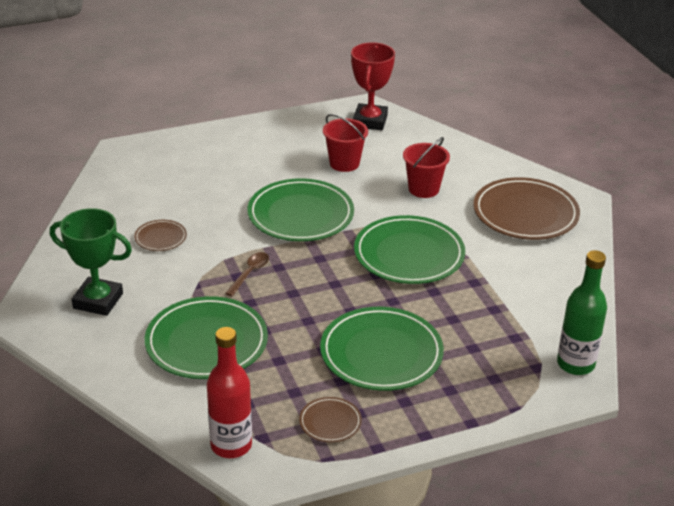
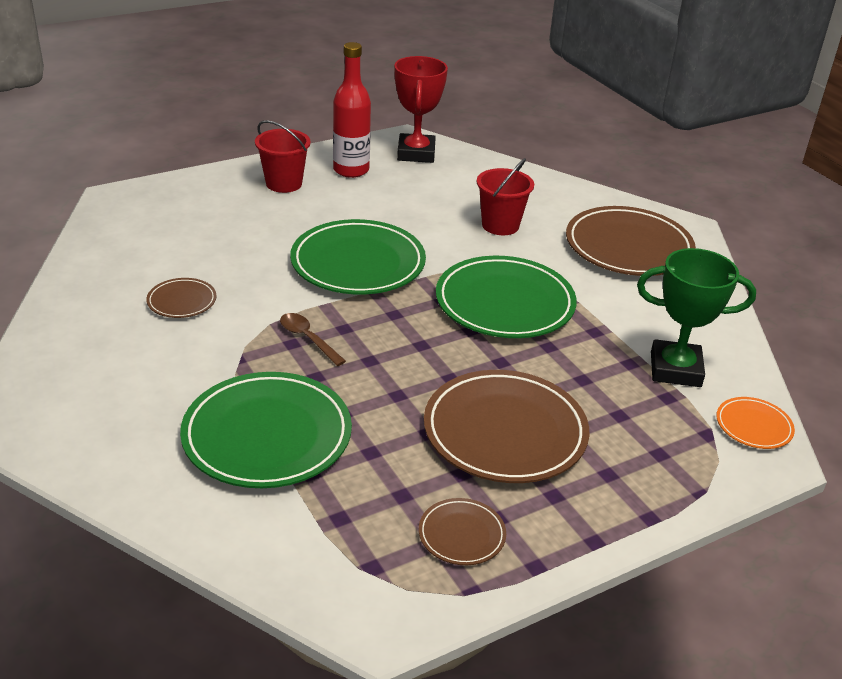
camera: 10 degrees left, 0 degrees up
green trophy [50,208,132,316] -> green trophy moved to [637,248,756,387]
red bottle [207,327,252,458] -> red bottle moved to [333,42,371,178]
brown spoon [225,252,269,296] -> brown spoon turned 60 degrees counterclockwise [280,313,346,366]
green plate [320,307,444,391] -> brown plate [424,370,589,483]
red bucket [323,114,368,172] -> red bucket moved to [255,120,311,193]
green bottle [557,250,607,375] -> orange plate [716,397,795,449]

